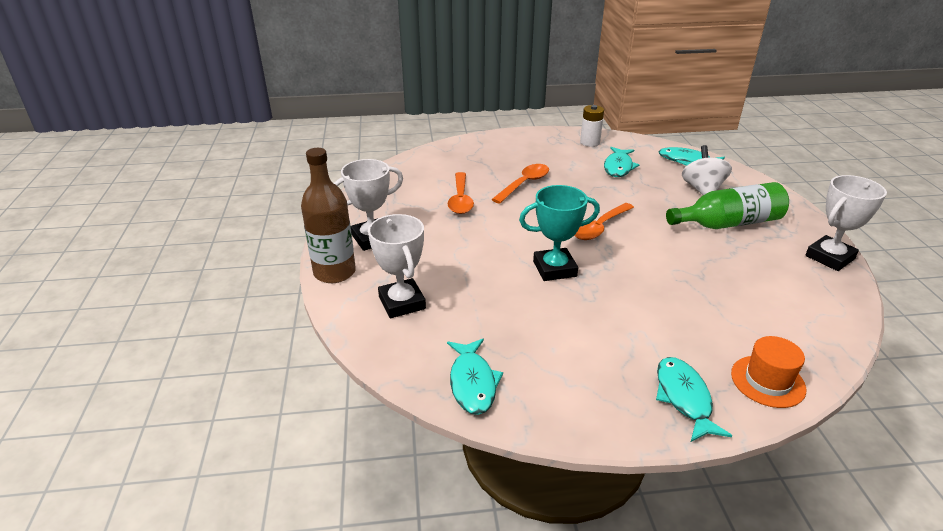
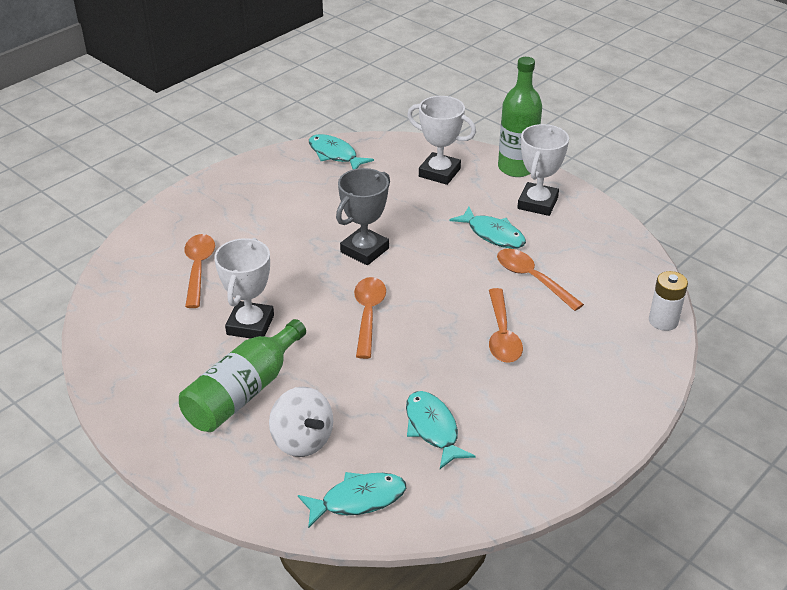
camera: 140 degrees right, 5 degrees up
brown bottle [301,148,356,283] -> green bottle [498,57,542,177]
turquoise trophy [519,185,600,281] -> grey trophy [336,168,390,265]
white battery [580,105,604,147] -> white battery moved to [649,271,688,331]
turquoise fish [656,357,732,442] -> turquoise fish moved to [449,207,526,249]
orange hat [731,336,806,408] -> none
white trophy [805,175,887,271] -> white trophy moved to [214,238,274,338]
none -> orange spoon [185,234,215,308]

